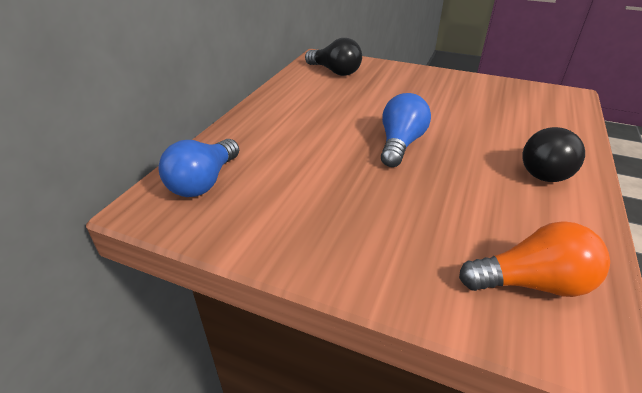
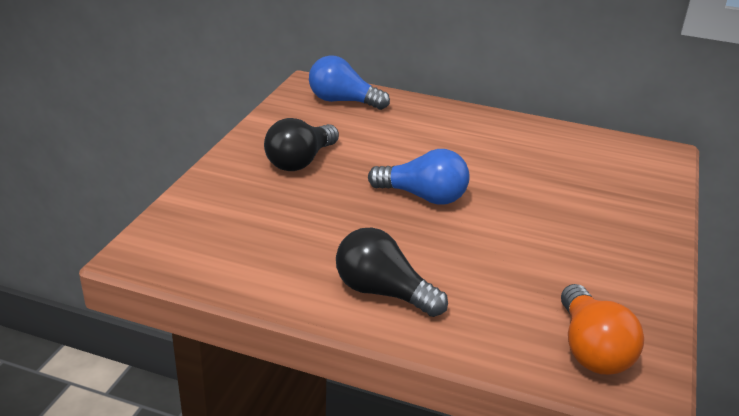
camera: 85 degrees right, 5 degrees down
black light bulb [305,38,362,76] -> black light bulb moved to [264,118,339,171]
orange light bulb [459,221,610,297] -> orange light bulb moved to [561,284,644,375]

